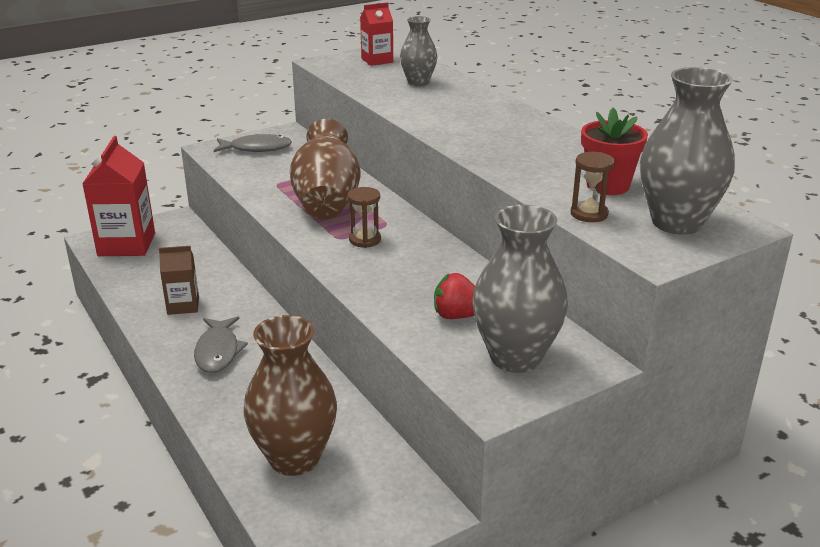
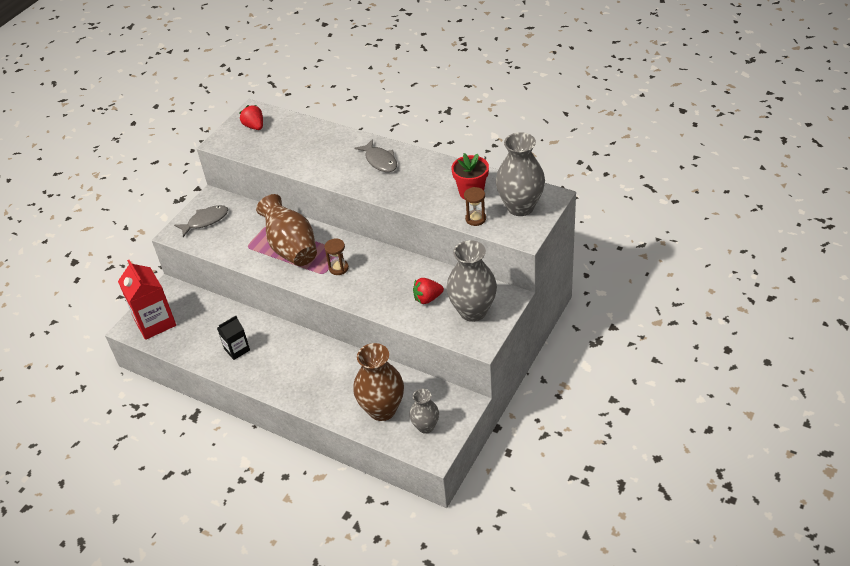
camera: 25 degrees left, 15 degrees up
brown carton [159,246,199,315] -> black carton [217,316,250,360]
grey fish [194,317,248,373] -> grey fish moved to [355,139,397,172]
red carton [360,2,393,66] -> red strawberry [240,105,263,130]
grey vase [400,16,437,86] -> grey vase moved to [409,389,439,434]

